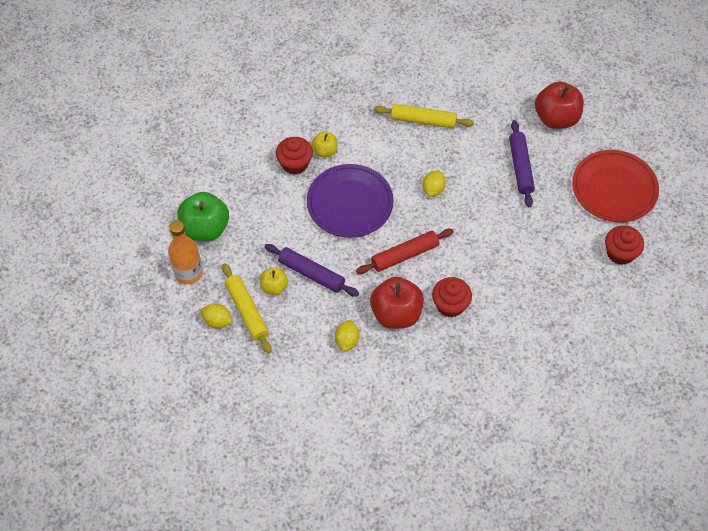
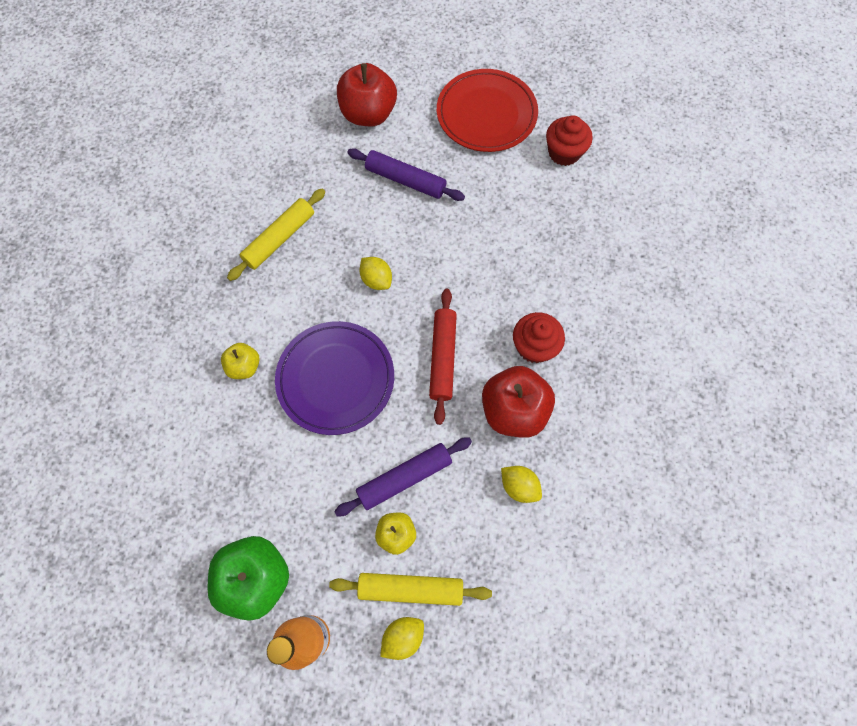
camera: 60 degrees left, 10 degrees up
red cupcake [276,137,313,175] -> none

